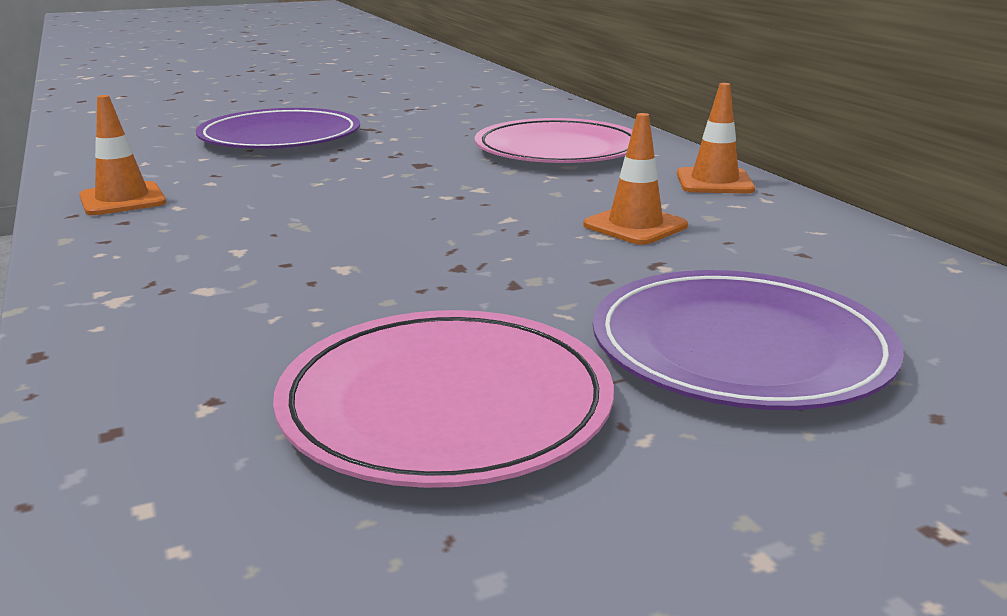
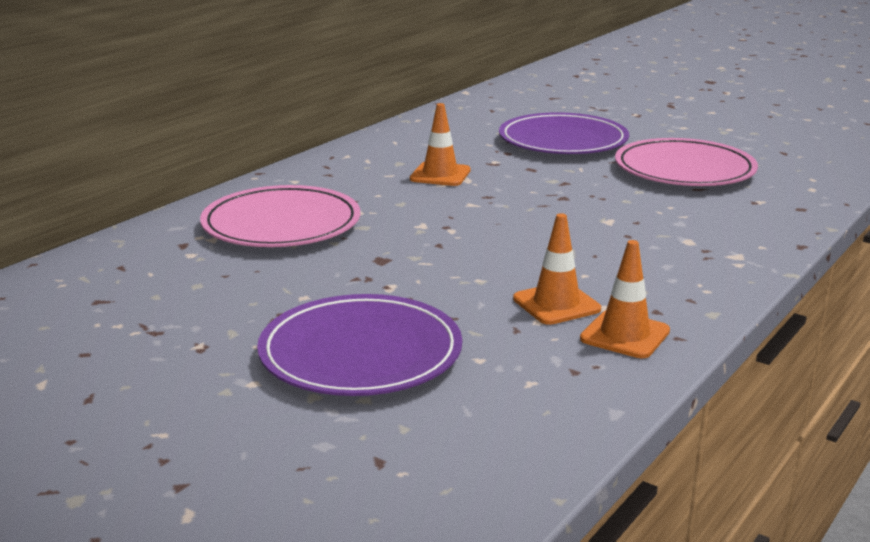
camera: 120 degrees left, 0 degrees up
orange traffic cone [677,83,755,193] -> orange traffic cone moved to [513,213,601,325]

